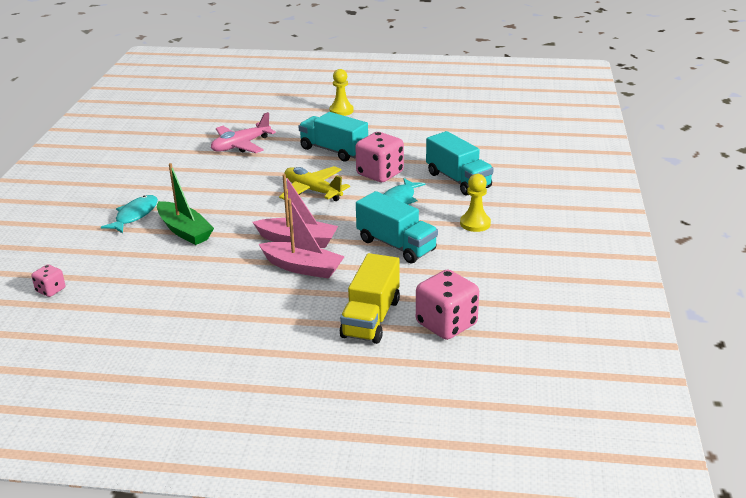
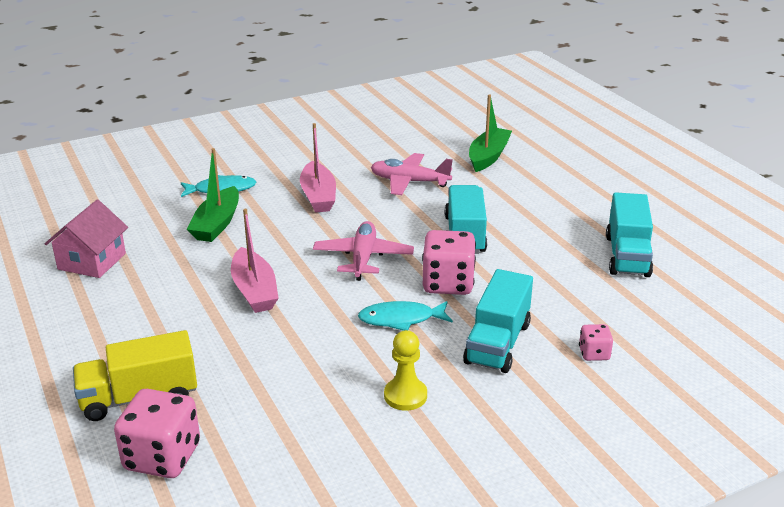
camera: 55 degrees right, 0 degrees up
pink dice [31,264,65,297] -> pink dice moved to [579,324,613,361]
pink boat [259,198,345,279] -> pink boat moved to [300,123,336,213]
yellow plane [279,166,350,201] -> pink plane [313,221,414,281]
yellow pawn [329,69,354,116] -> none
turquoise truck [356,191,438,263] -> turquoise truck moved to [606,192,653,277]
none -> pink house [45,200,128,278]
none -> green boat [469,95,512,172]

